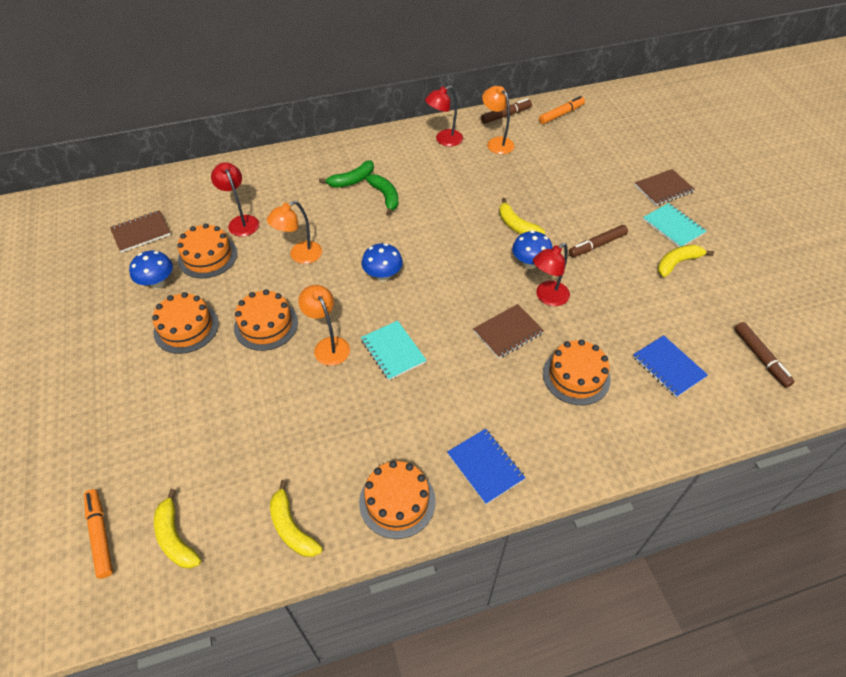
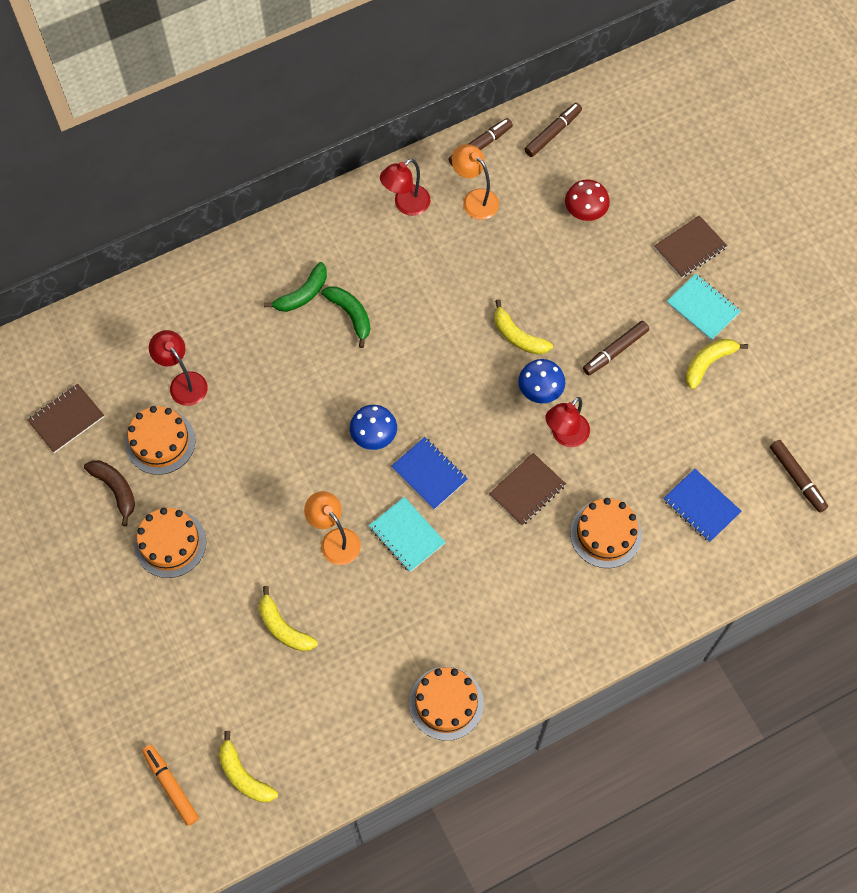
camera: 10 degrees left, 15 degrees up
blue mushroom [129,251,173,289] -> brown banana [84,460,135,526]
orange cake [234,289,298,351] -> none
orange lamp [267,201,322,264] -> none
yellow banana [270,480,323,557] -> yellow banana moved to [259,586,318,652]
blue notebook [447,428,526,504] -> blue notebook moved to [391,437,468,510]
orange marker [539,96,585,124] -> brown marker [524,103,582,157]
none -> red mushroom [565,180,610,221]

